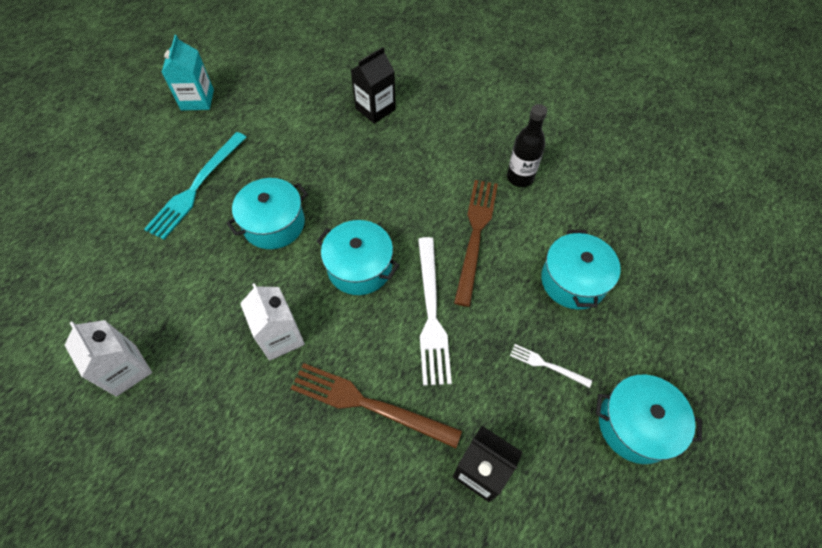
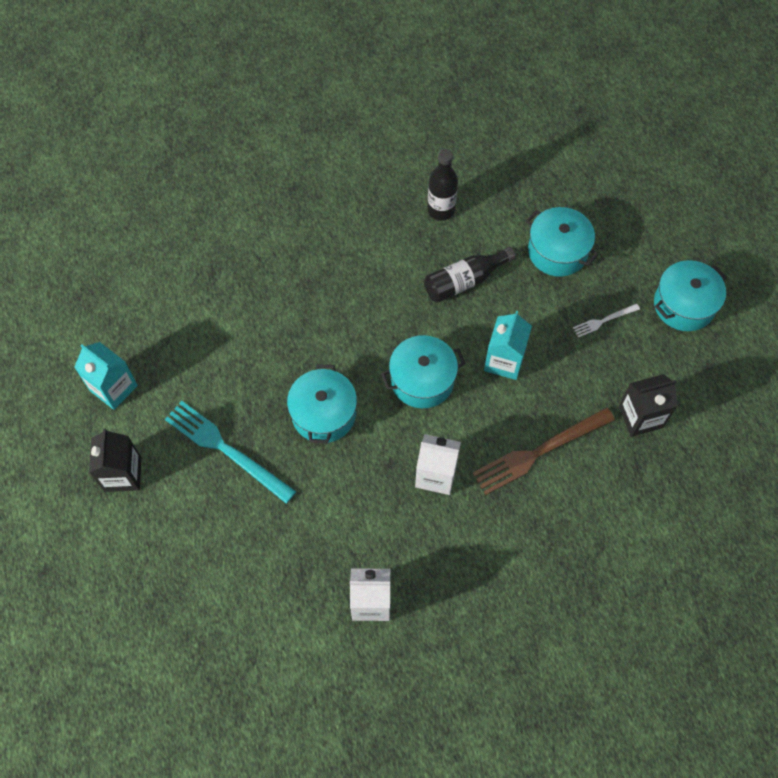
camera: 50 degrees left, 5 degrees up
turquoise fork [144,132,247,240] -> turquoise fork turned 150 degrees clockwise [165,401,296,504]
black carton [351,47,396,124] -> black carton moved to [89,428,142,492]
white fork [418,237,452,386] -> turquoise carton [484,311,532,380]
brown fork [454,180,498,307] -> black bottle [424,247,516,303]

